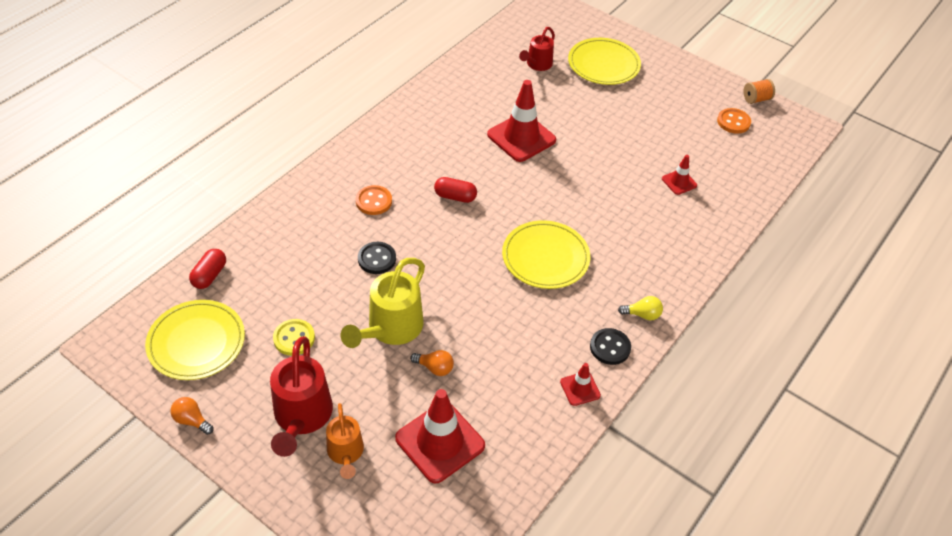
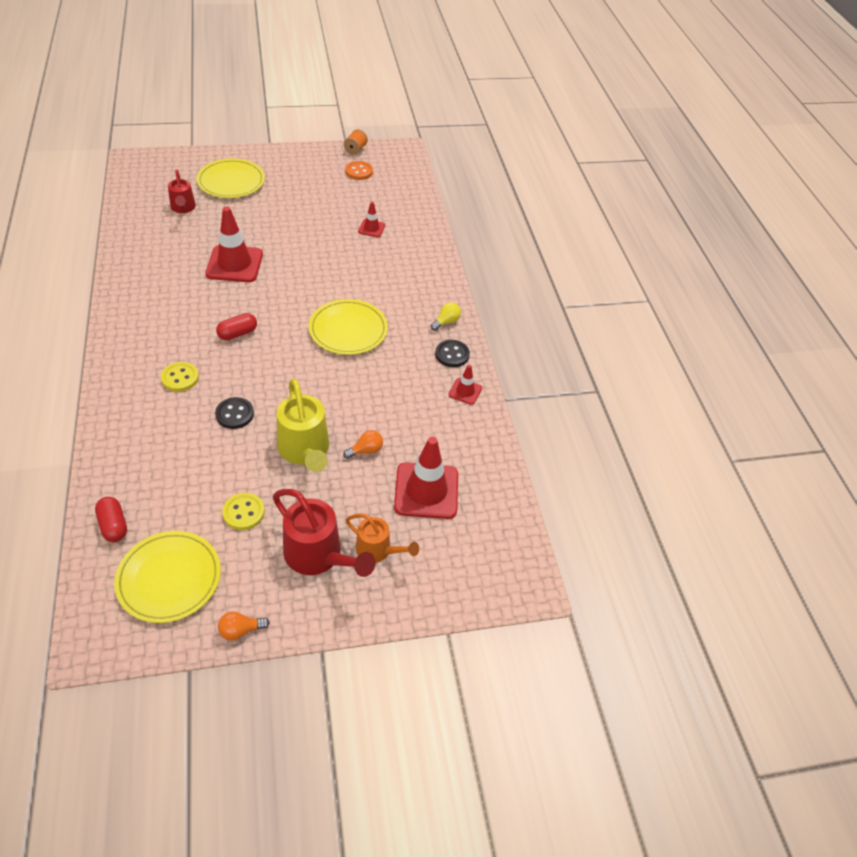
camera: 50 degrees left, 0 degrees up
orange button [356,185,392,215] -> yellow button [161,362,199,392]

